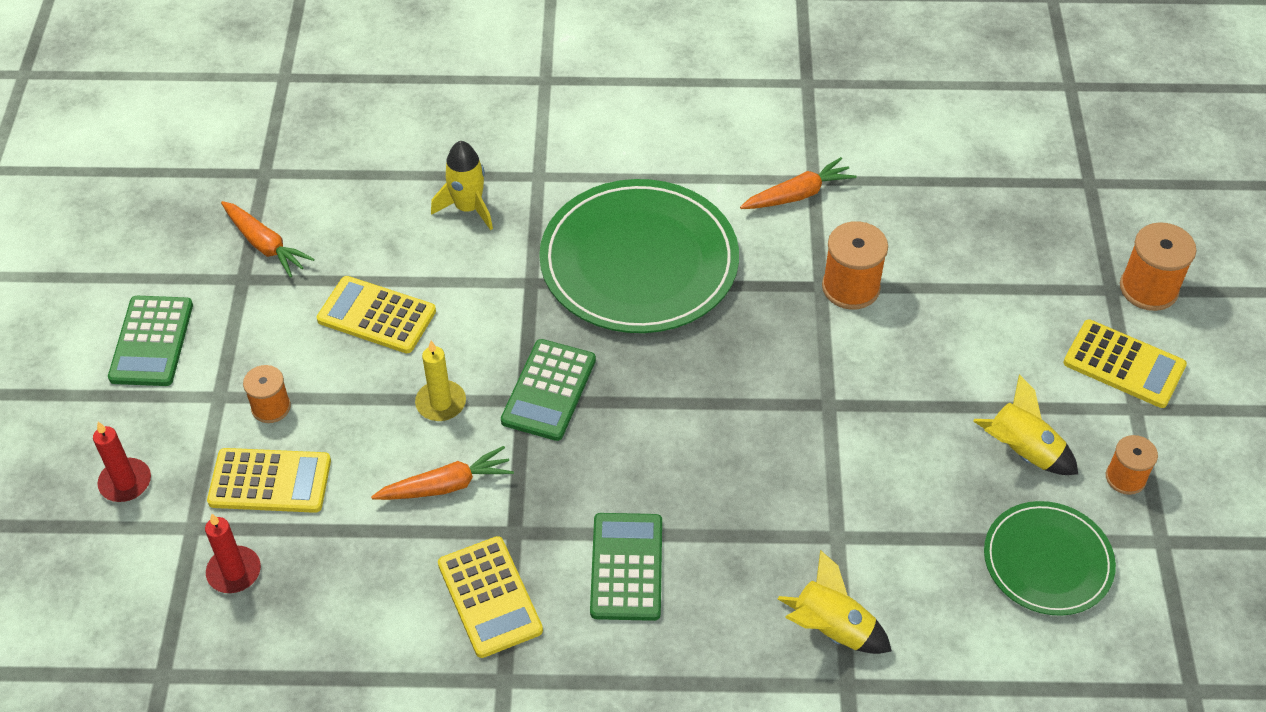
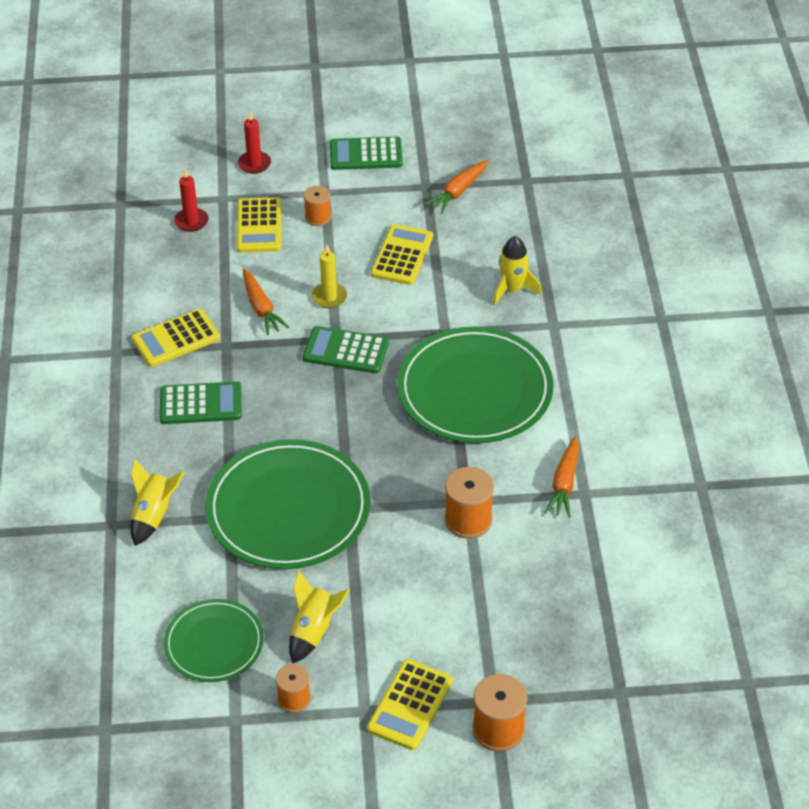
camera: 85 degrees right, 5 degrees down
orange carrot [740,157,857,209] -> orange carrot turned 45 degrees clockwise [544,436,579,518]
none -> green plate [205,439,371,569]

